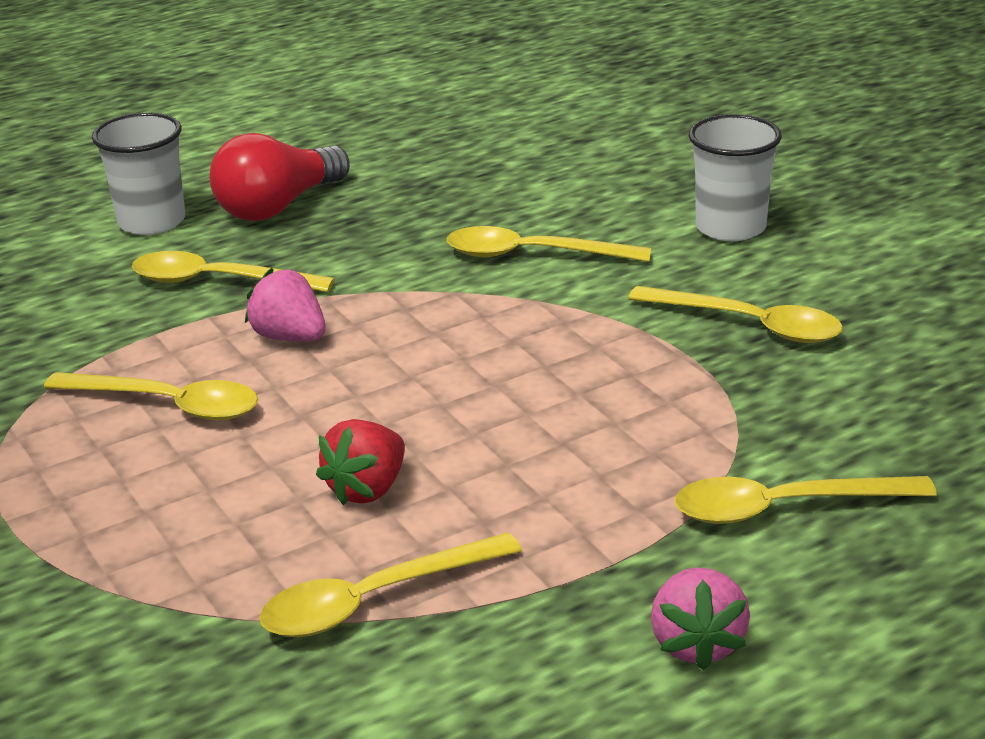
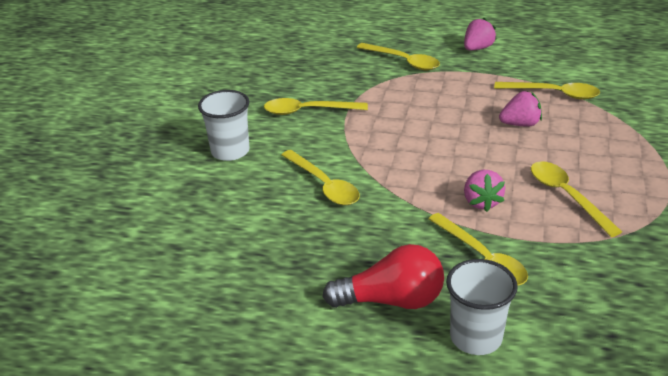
camera: 135 degrees left, 5 degrees up
red strawberry [316,419,405,506] -> pink strawberry [499,91,542,127]
yellow spoon [628,286,843,343] -> yellow spoon turned 75 degrees counterclockwise [264,98,368,115]

